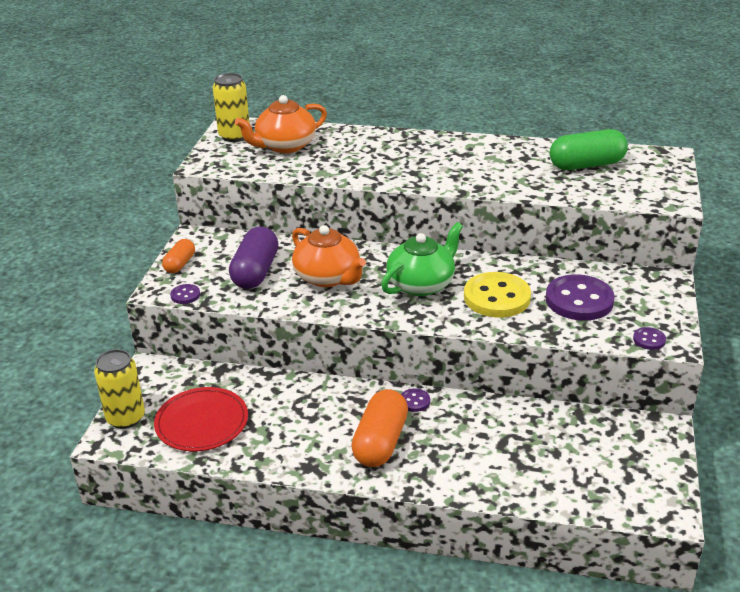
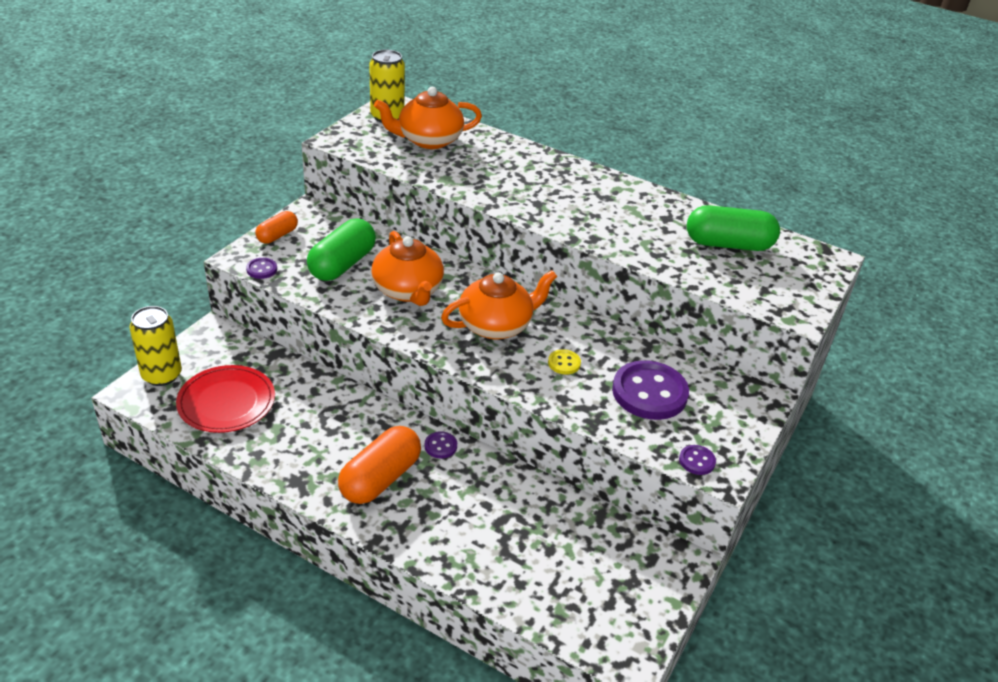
camera: 15 degrees right, 5 degrees up
purple capsule [229,227,278,289] -> green capsule [307,219,376,281]
green teapot [381,222,463,296] -> orange teapot [441,270,557,339]
yellow button [464,272,531,318] -> yellow button [548,349,581,374], size x0.45

